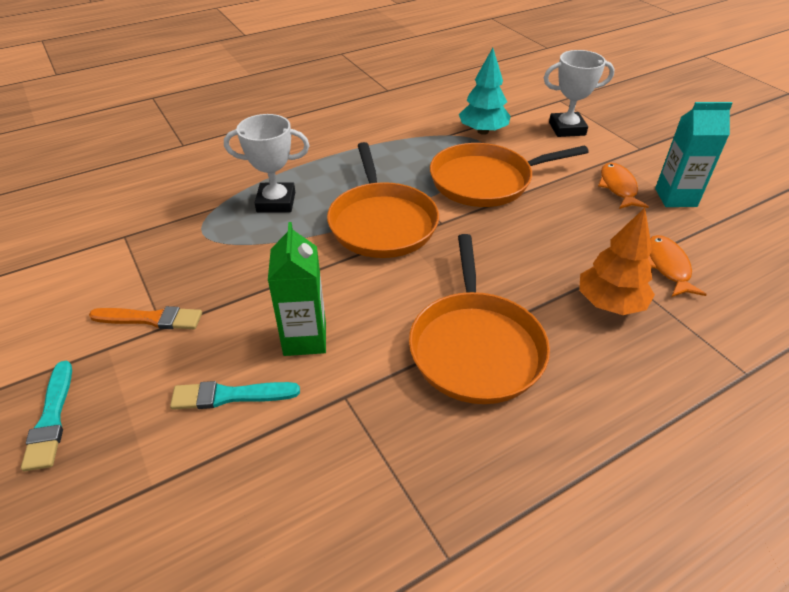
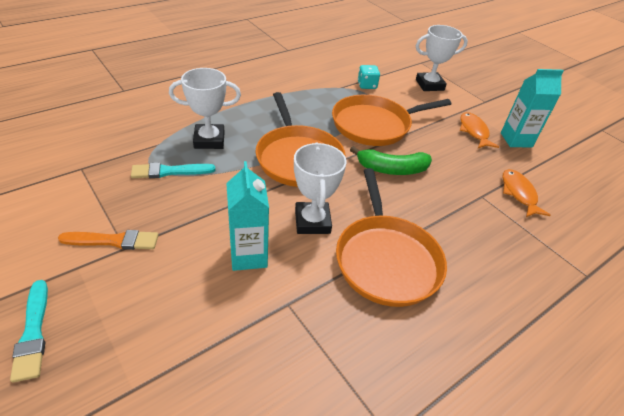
camera: 10 degrees left, 0 degrees up
turquoise brush [170,381,300,410] -> turquoise brush moved to [131,163,215,178]
green carton [268,222,326,356] -> turquoise carton [226,161,269,271]
turquoise tree [459,48,511,135] -> turquoise dice [358,65,380,89]
orange tree [579,208,655,315] -> none
none -> white trophy [294,142,347,234]
none -> green banana [350,146,432,175]

